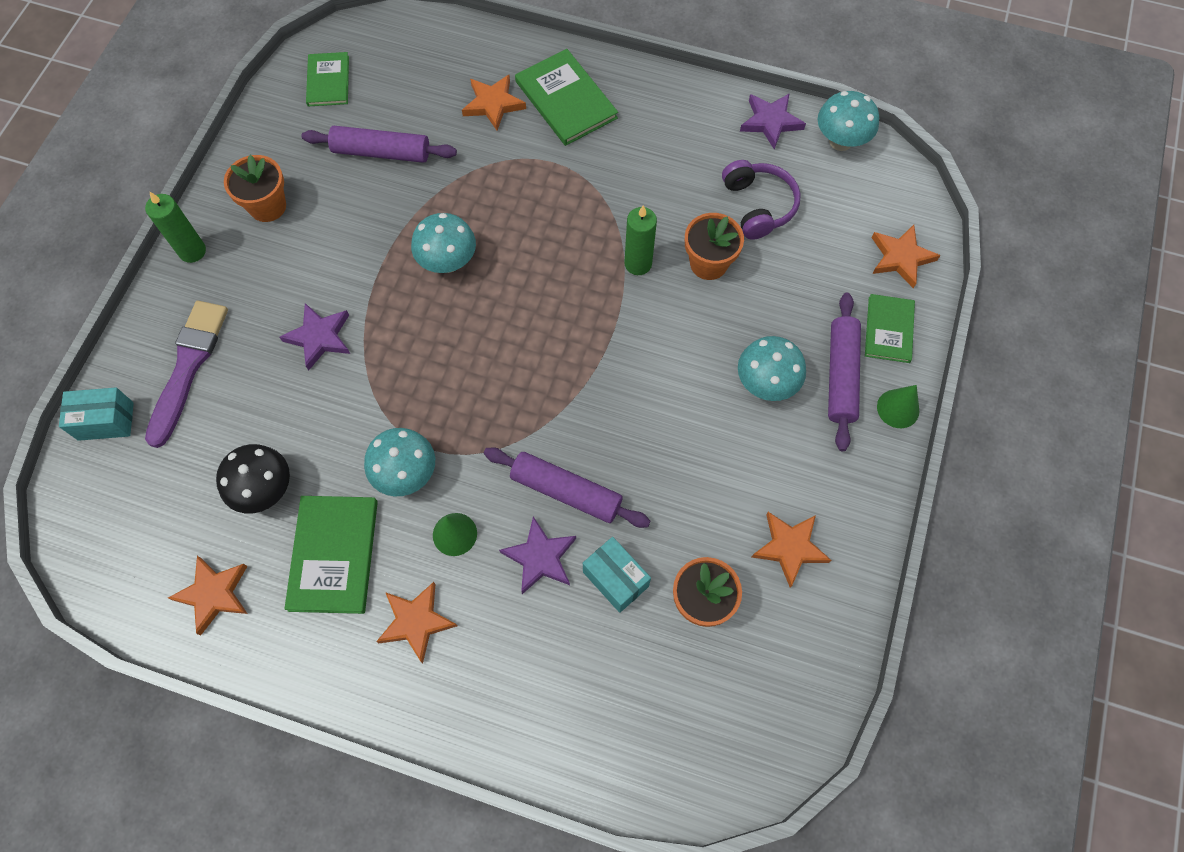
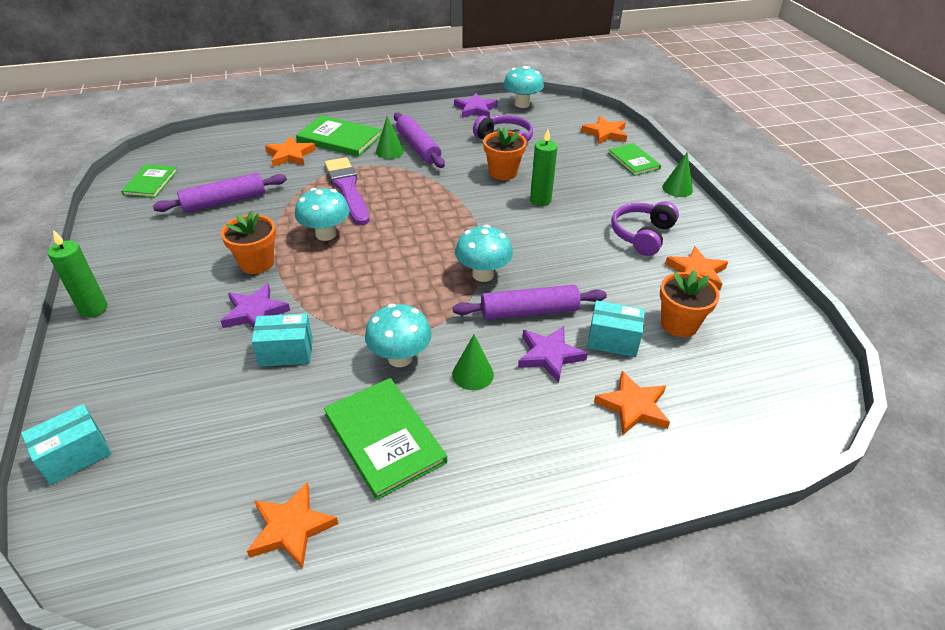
camera: 35 degrees left, 25 degrees down
purple brush [145,301,228,448] -> purple brush moved to [325,157,370,225]
black mushroom [216,444,290,513] -> none
orange flower pot [224,155,286,222] -> orange flower pot moved to [221,210,276,274]
green book [306,52,349,106] -> green book turned 45 degrees clockwise [121,164,177,198]
orange star [376,582,457,663] -> orange star moved to [594,371,670,435]
green candle [624,205,657,275] -> green candle moved to [530,129,558,206]
turquoise mushroom [738,336,806,401] -> turquoise mushroom moved to [455,225,513,282]
purple rolling pin [828,293,861,451] -> purple rolling pin moved to [394,113,445,168]
none -> turquoise box [251,313,313,367]
none -> green cone [376,116,404,159]
none -> purple headphones [611,201,679,256]

